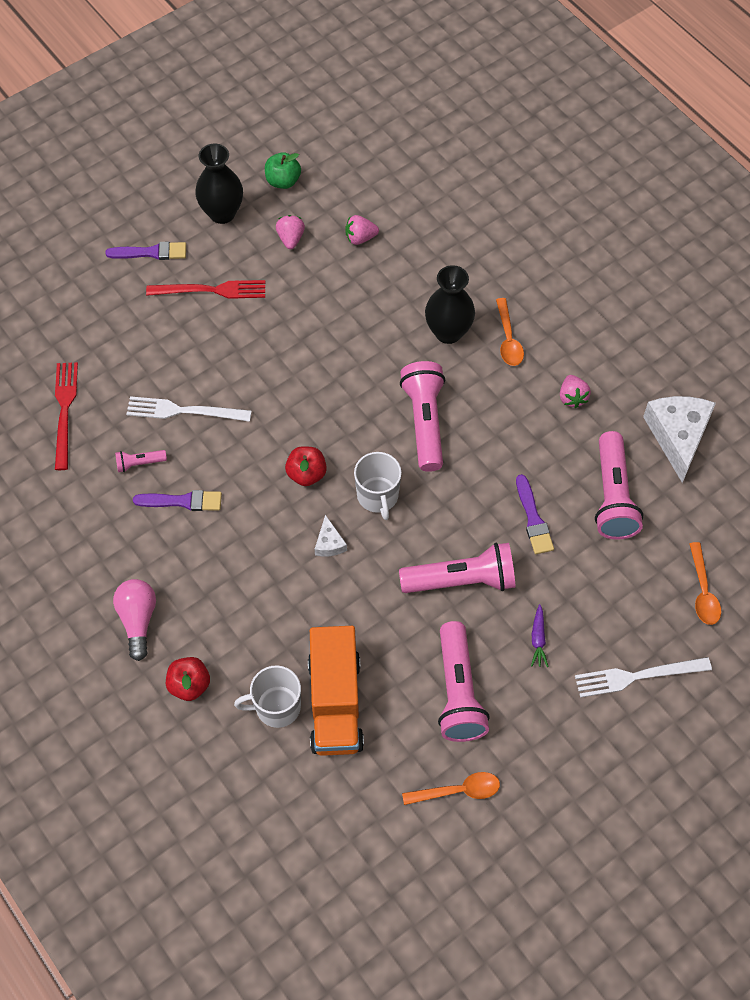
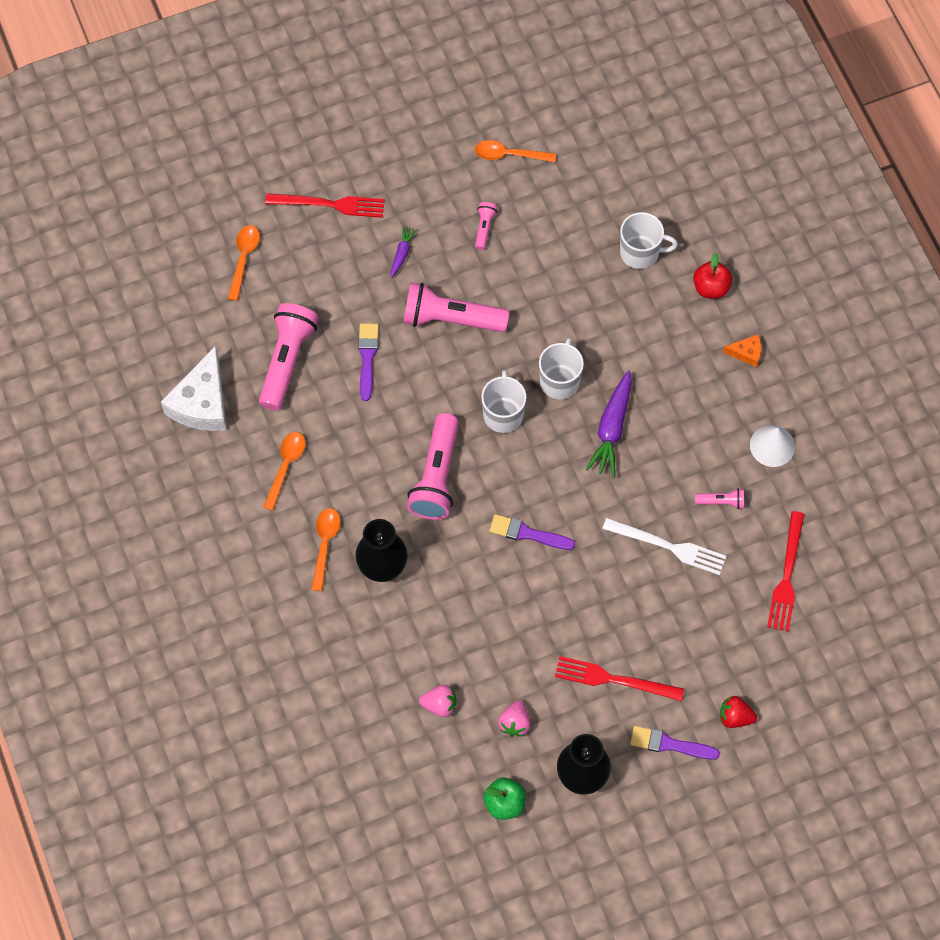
camera: 165 degrees left, 5 degrees up
pink light bulb [113,579,156,661] -> orange cheese [723,335,761,367]
purple brush [133,490,222,511] -> purple brush moved to [489,514,575,550]
red apple [285,446,327,486] -> none
orange truck [308,626,364,756] -> none
white cheese [315,515,347,556] -> white mug [539,338,584,400]
pink flashlight [438,621,490,742] -> pink flashlight [475,202,497,250], size x0.46
pink strawberry [560,375,591,408] -> orange spoon [263,432,305,510]
white fork [575,657,712,698] -> red fork [265,193,385,218]
none -> purple carrot [585,370,632,477]
none -> red strawberry [720,696,757,728]
none -> white cone [750,425,795,467]

